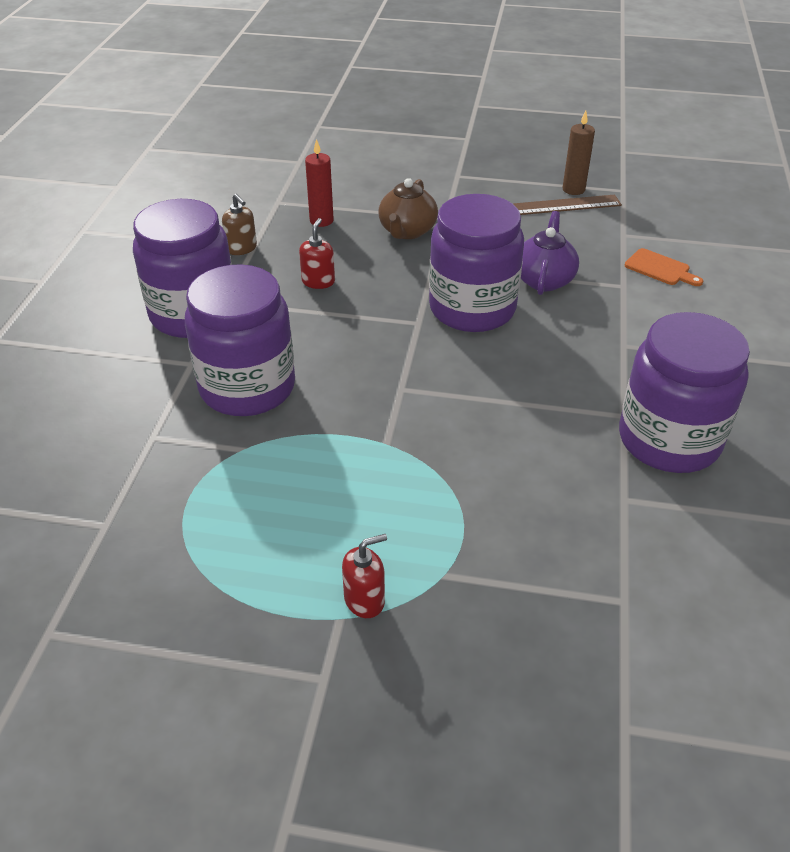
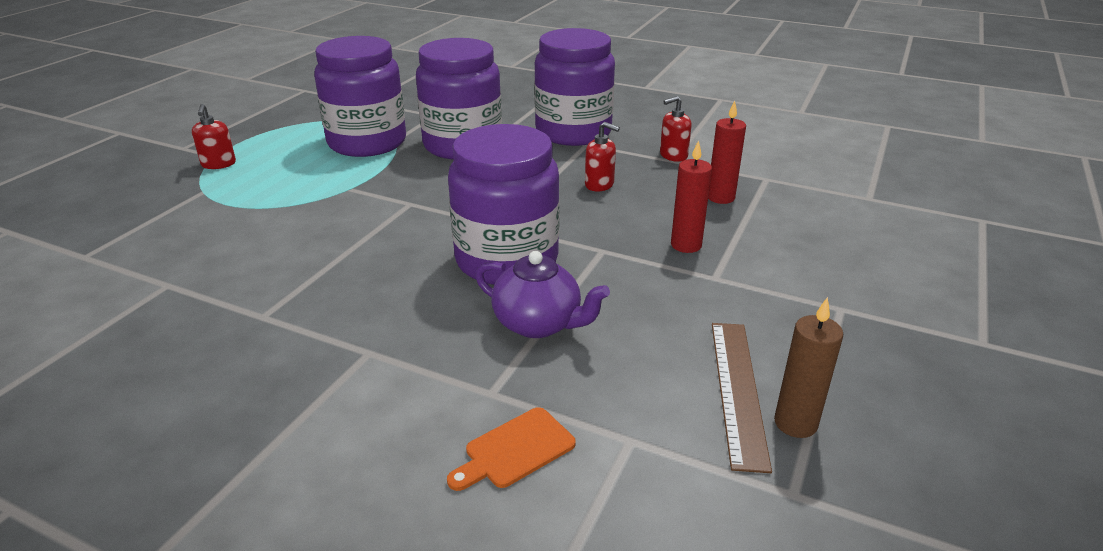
camera: 105 degrees right, 10 degrees down
brown soap dispenser [222,194,257,255] -> red soap dispenser [660,96,692,162]
brown teapot [379,178,438,239] -> red candle [671,140,712,253]
purple jar [619,312,750,473] -> purple jar moved to [314,36,406,157]

